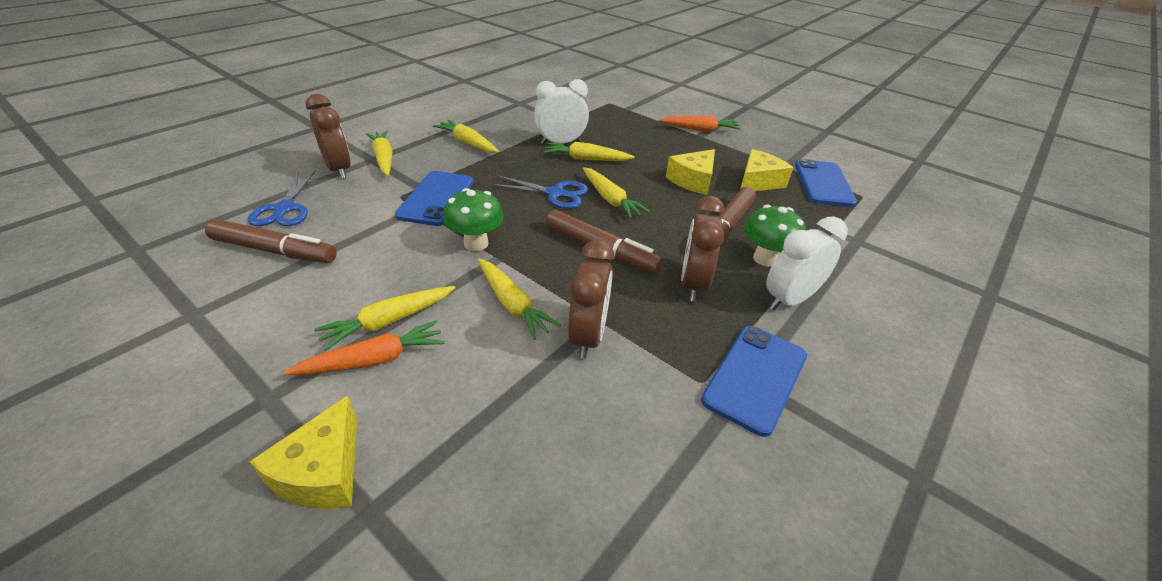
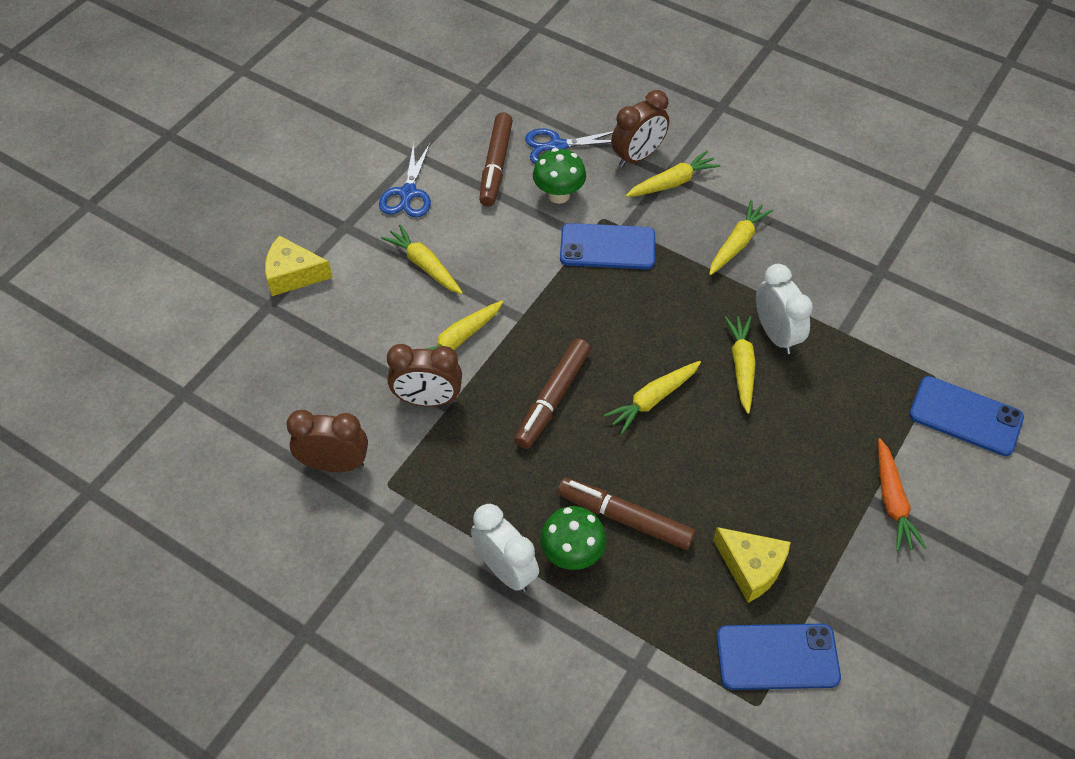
camera: 85 degrees right, 15 degrees up
orange carrot [283,320,445,375] -> none
green mushroom [443,188,504,251] -> green mushroom moved to [533,148,586,204]
blue scissors [490,175,588,209] -> blue scissors moved to [379,142,431,217]
yellow cheese [666,149,715,195] -> none
brown clock [681,196,725,302] -> brown clock moved to [286,410,368,472]
blue phone [701,326,807,437] -> blue phone moved to [909,376,1024,456]

